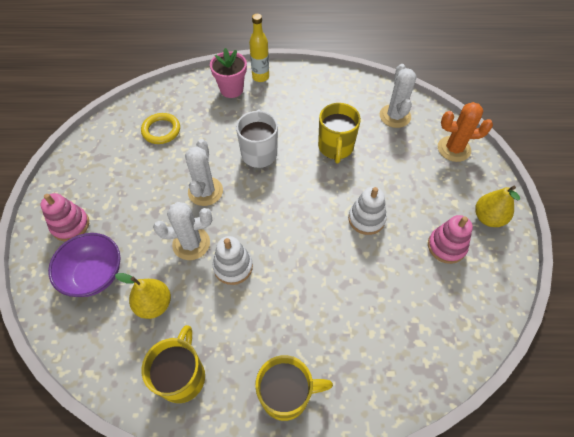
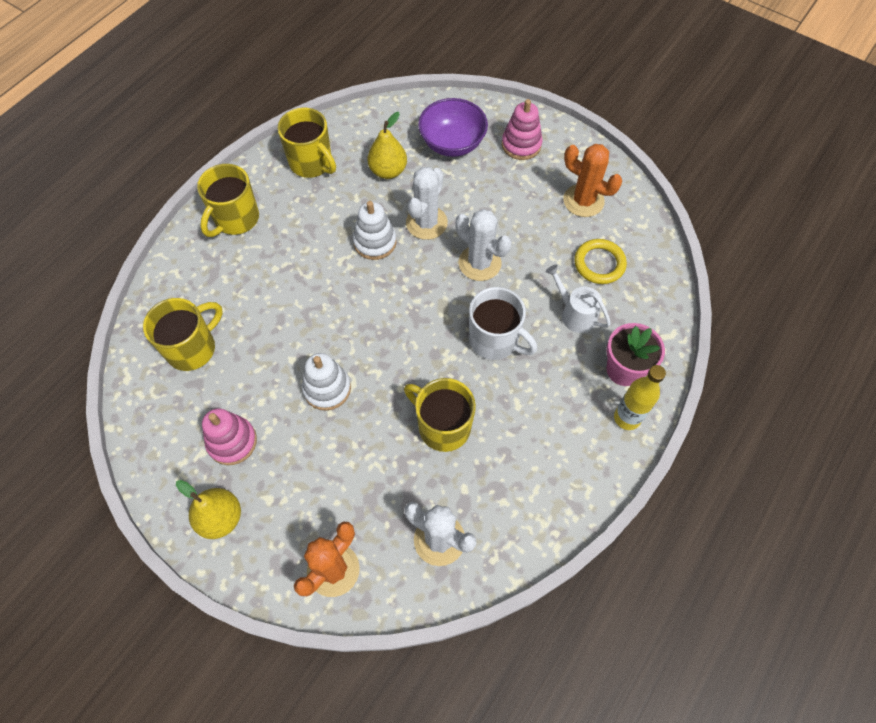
camera: 125 degrees right, 5 degrees up
none -> yellow mug [143,298,223,371]
none -> white watering can [545,265,611,333]
none -> orange cactus [563,144,622,217]

